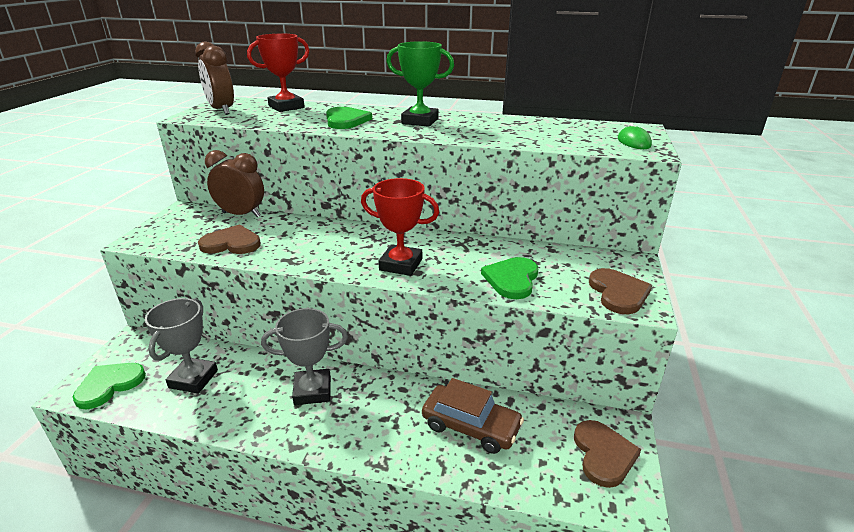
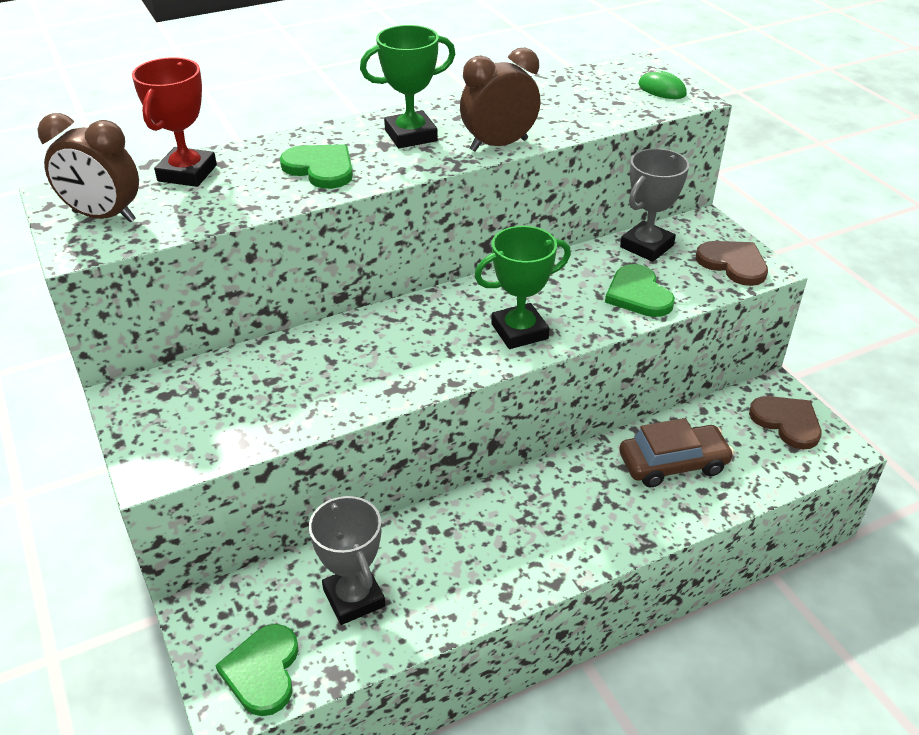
camera: 40 degrees left, 10 degrees up
brown heart [198,224,261,254] -> none
brown clock [205,150,264,217] -> brown clock moved to [460,48,540,152]
grey trophy [261,308,348,405] -> grey trophy moved to [620,148,689,262]
red trophy [361,178,439,276] -> green trophy [474,226,571,349]

